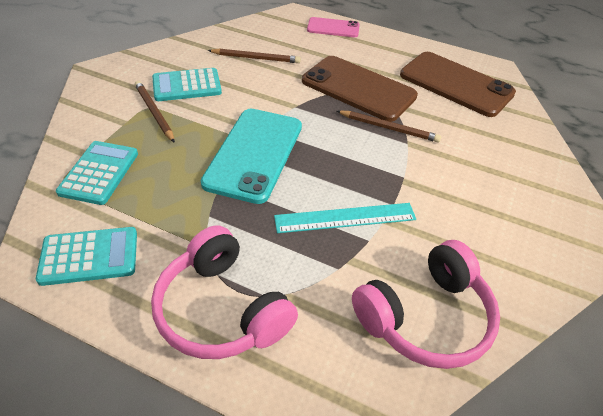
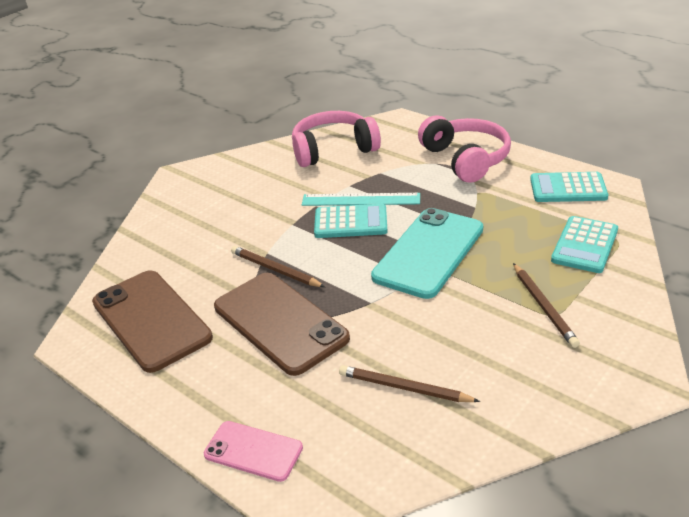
camera: 160 degrees left, 10 degrees down
turquoise calculator [152,68,222,101] -> turquoise calculator moved to [314,204,388,238]

